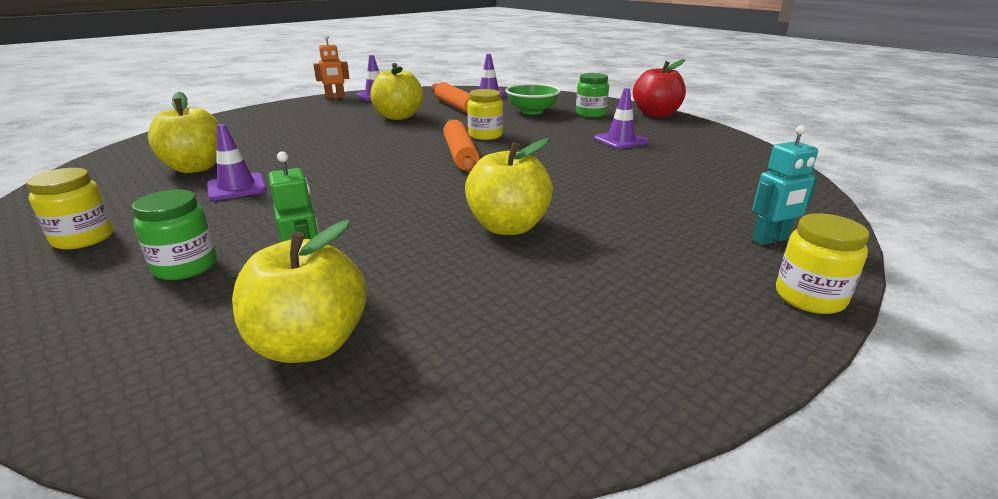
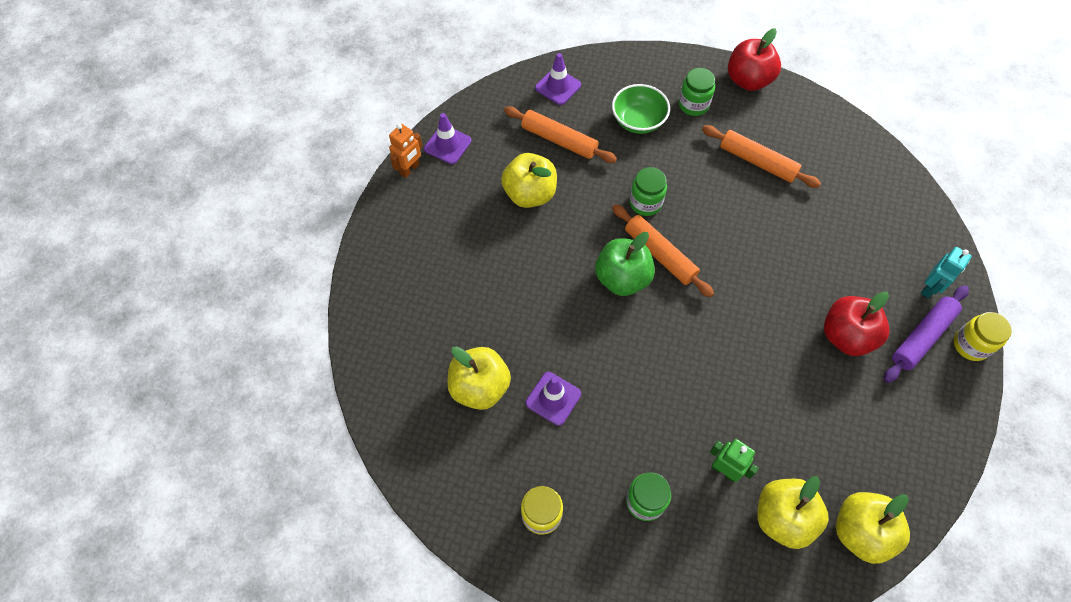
camera: 30 degrees left, 35 degrees up
yellow apple [465,138,553,235] -> yellow apple moved to [836,492,910,564]
yellow jar [467,89,503,140] -> green jar [629,167,667,216]
purple traffic cone [594,88,649,149] -> orange rolling pin [702,125,821,188]
none -> green apple [595,232,655,296]
none -> red apple [824,292,890,356]
none -> purple rolling pin [884,285,969,383]

